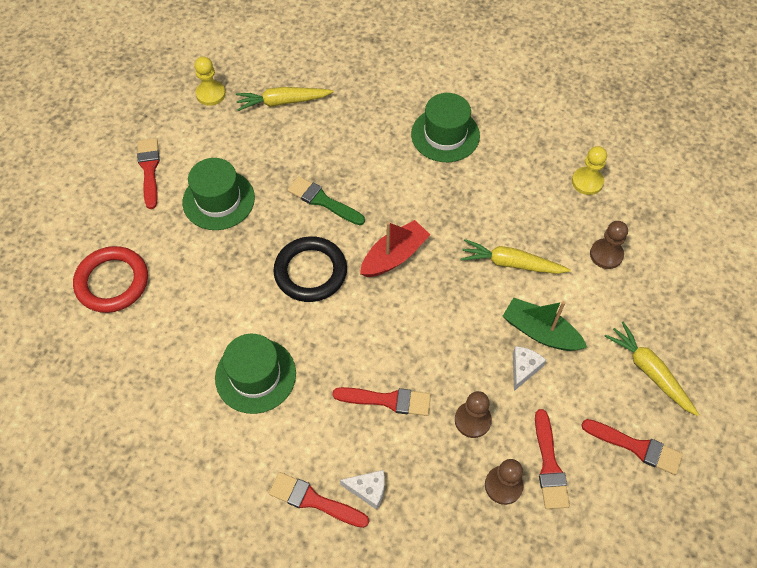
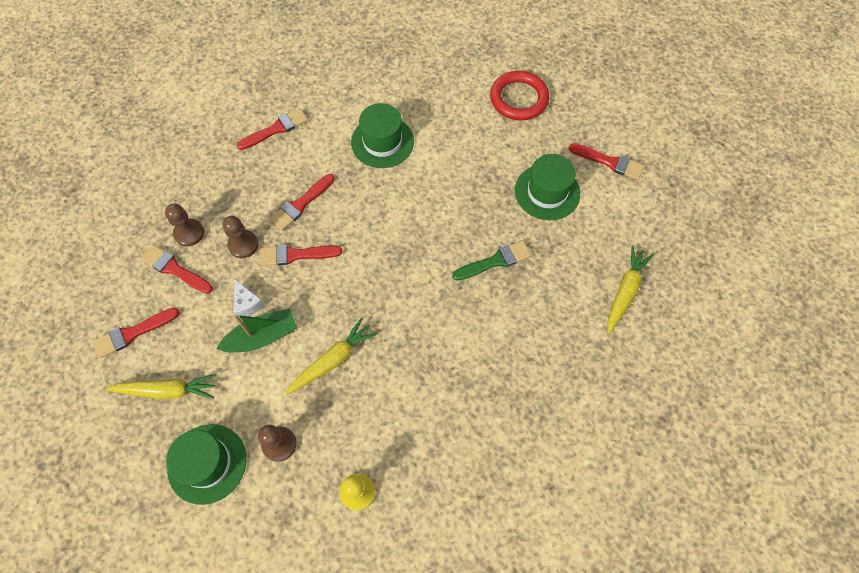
camera: 125 degrees right, 5 degrees up
yellow pawn [194,56,226,106] -> none
black ring [273,236,347,302] -> none
white cheese [340,470,385,510] -> none
red boat [360,220,430,277] -> none
green hat [411,93,480,162] -> green hat moved to [166,424,246,505]
none -> red brush [260,245,342,266]

